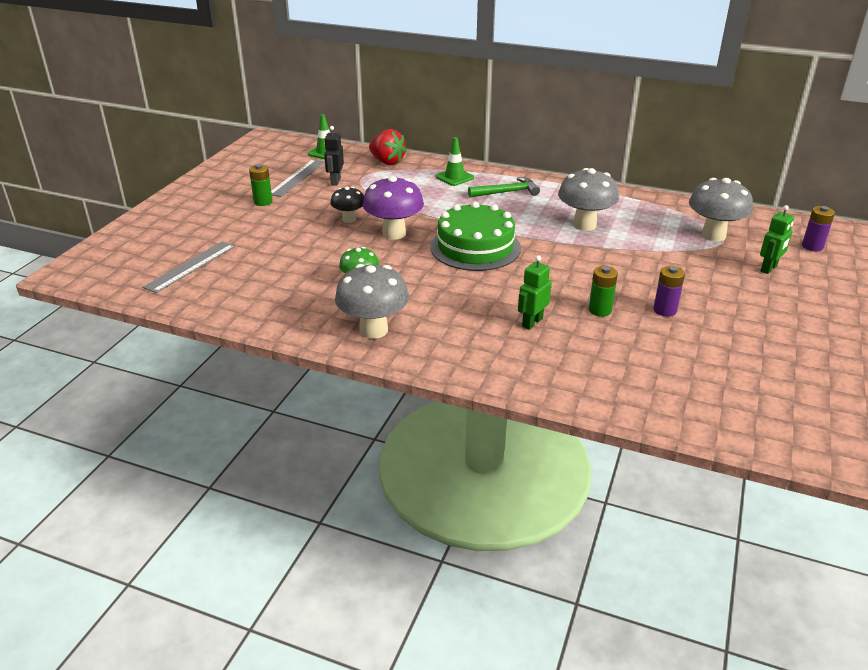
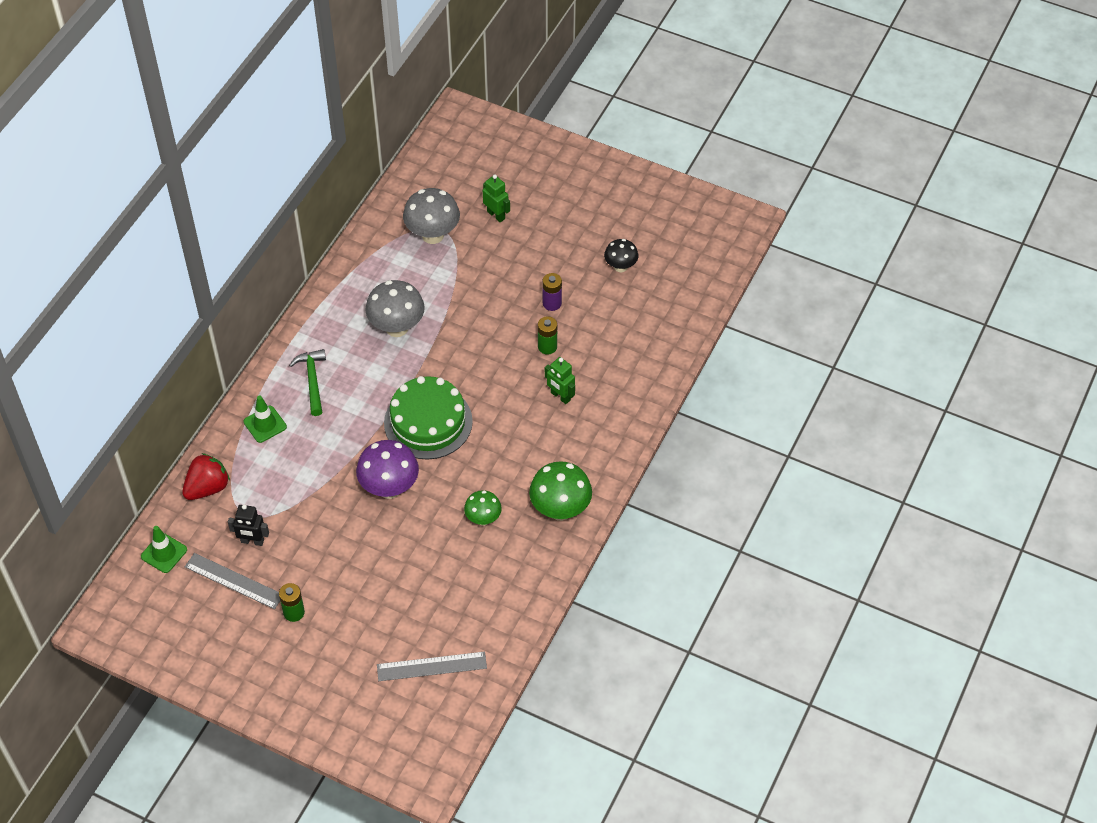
camera: 85 degrees left, 20 degrees up
grey ruler [143,241,235,293] -> grey ruler turned 45 degrees counterclockwise [377,652,487,681]
black mushroom [330,187,364,223] -> black mushroom moved to [604,239,638,272]
grey mushroom [335,264,409,339] -> green mushroom [529,461,592,521]
purple battery [802,206,835,251] -> none

